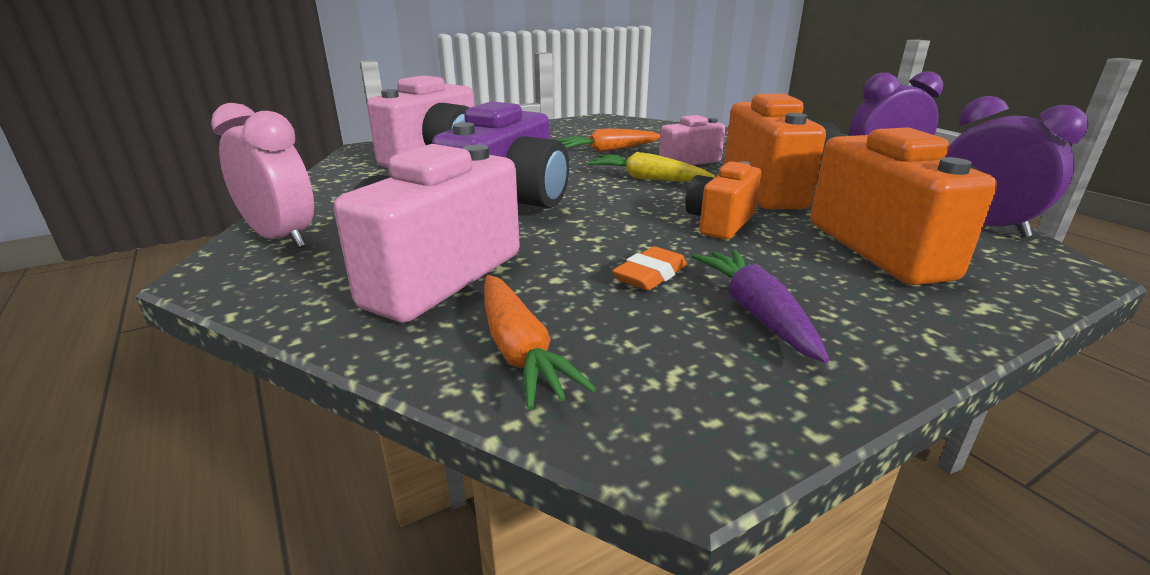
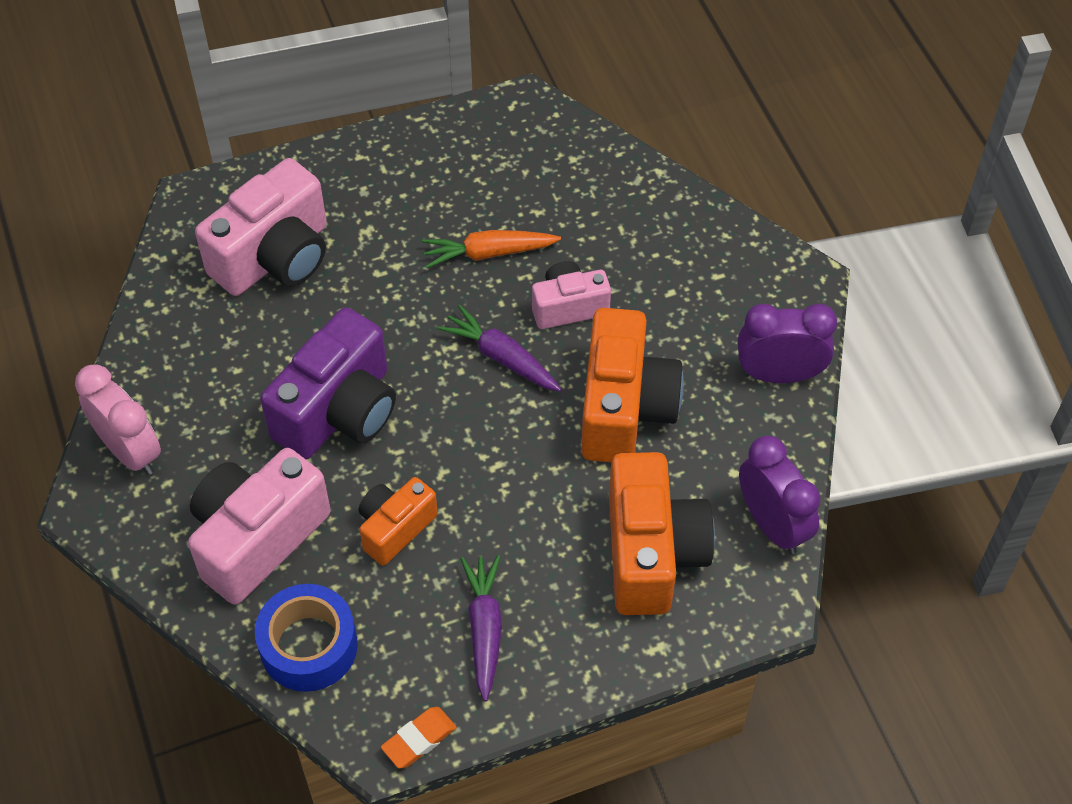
camera: 10 degrees right, 30 degrees up
orange carrot [484,275,597,410] -> blue tape [255,584,358,692]
yellow carrot [587,152,715,182] -> purple carrot [438,305,561,392]
orange eraser [612,246,687,291] -> orange eraser moved to [381,707,457,769]
orange camera [685,161,762,239] -> orange camera moved to [359,477,438,565]

